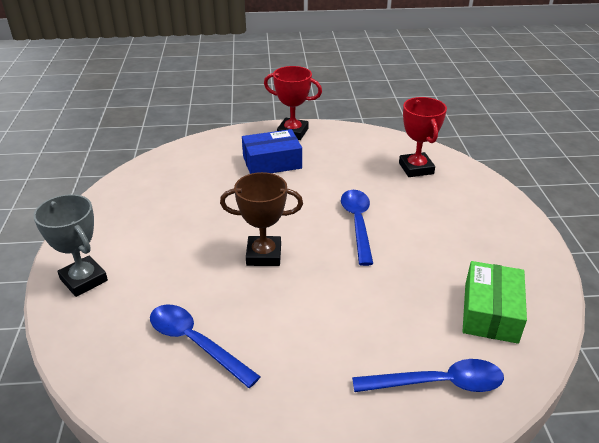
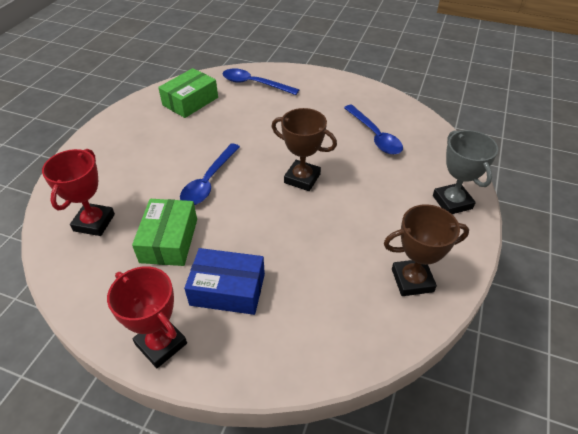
camera: 155 degrees left, 10 degrees up
none -> green box [132,199,197,266]
none -> brown trophy [384,204,469,296]

